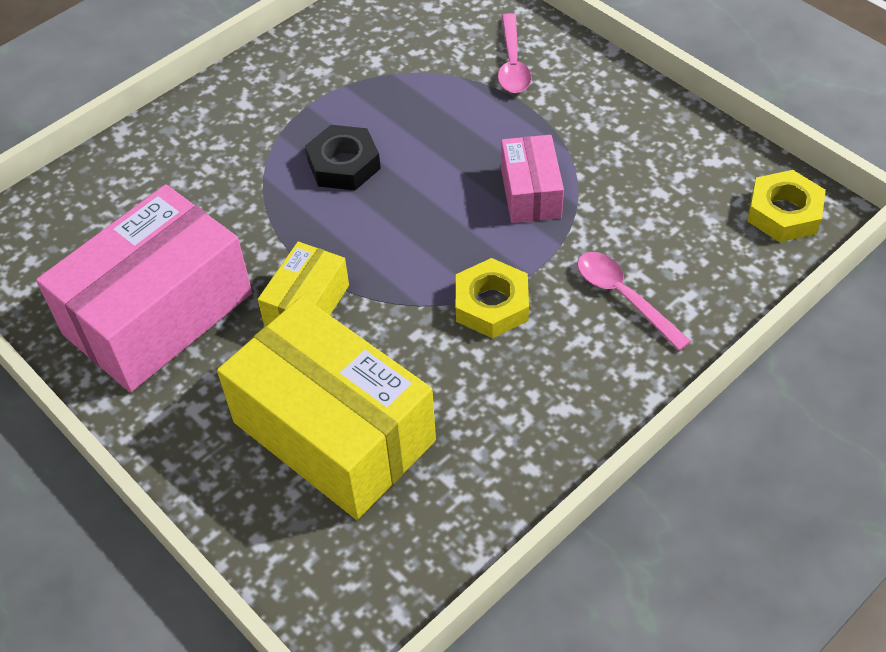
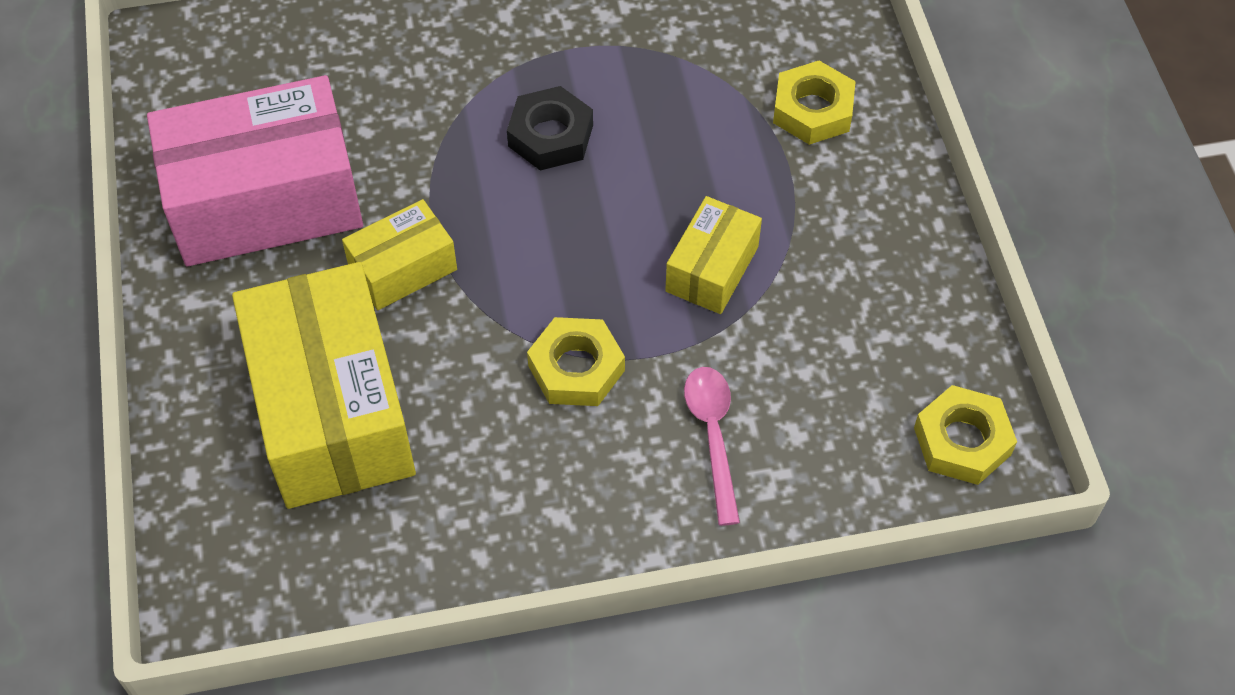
camera: 30 degrees right, 5 degrees up
pink spoon [498,13,532,93] -> yellow nut [773,61,856,145]
pink box [501,135,564,223] -> yellow box [665,196,762,314]

